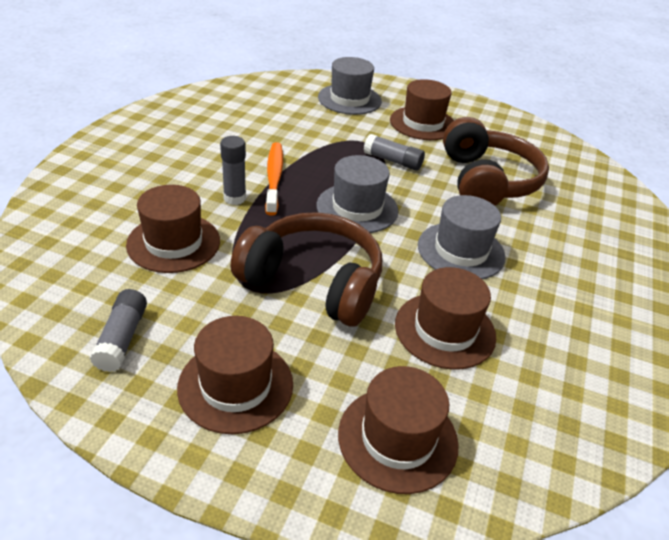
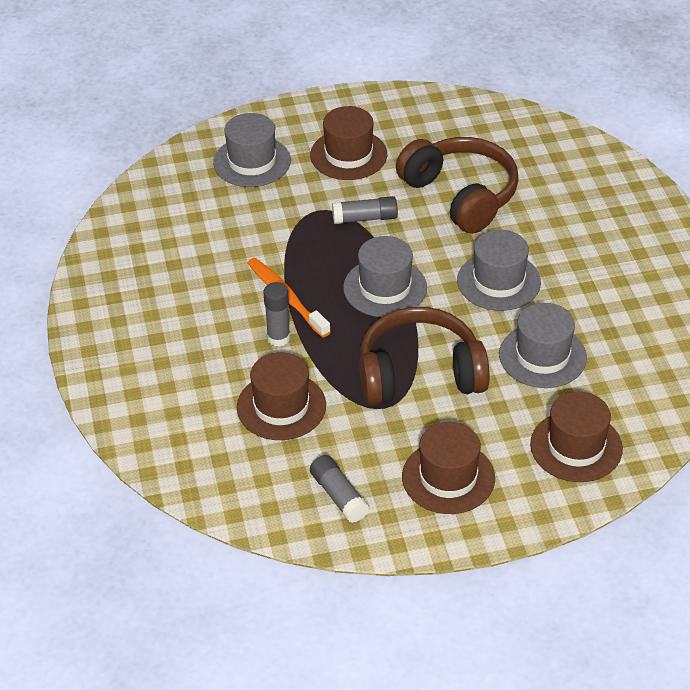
camera: 30 degrees left, 5 degrees up
brown hat [395,267,496,370] -> grey hat [499,303,587,388]

